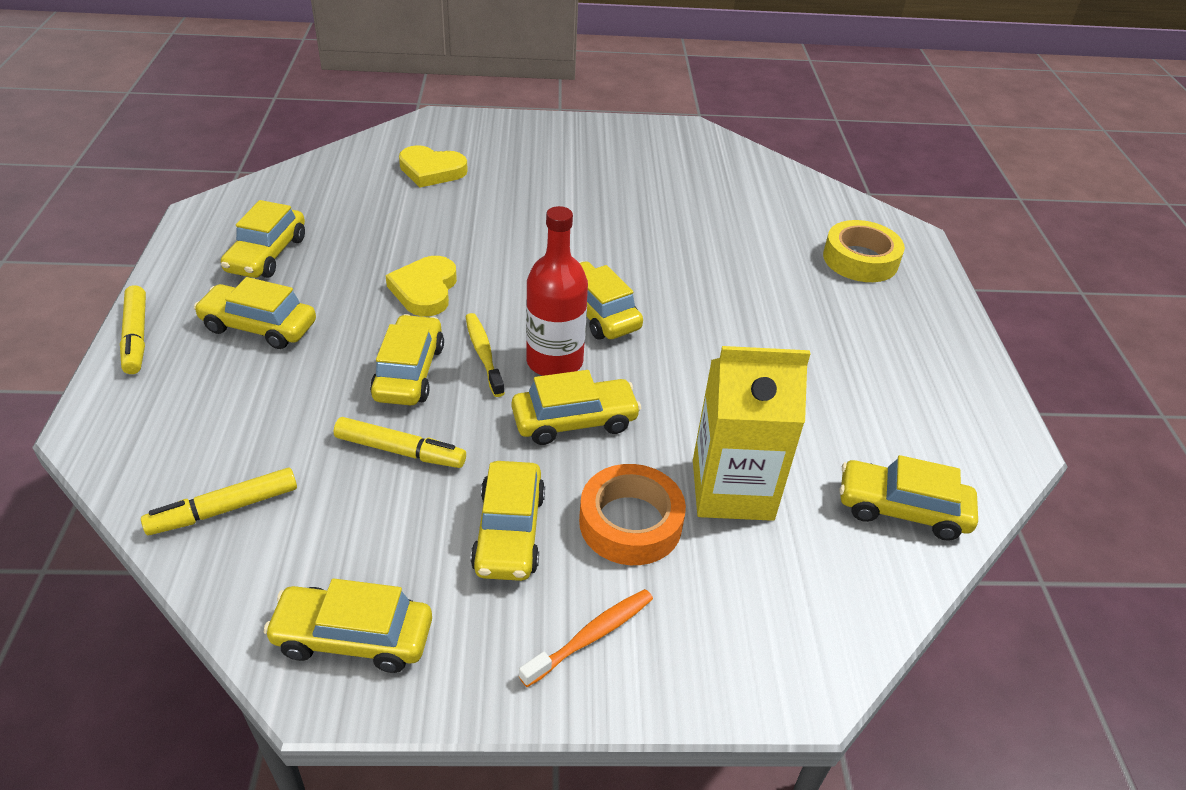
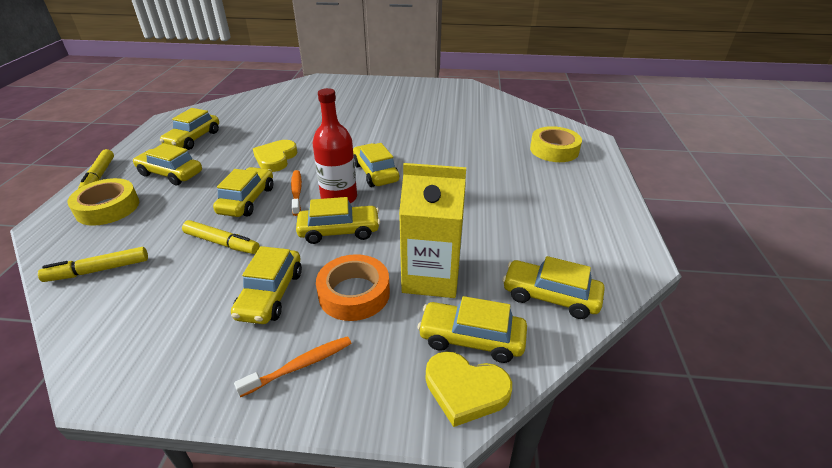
camera: 10 degrees right, 5 degrees down
yellow car [264,578,432,673] -> yellow car moved to [418,296,527,363]
yellow heart [399,145,468,187] -> yellow heart moved to [426,351,512,427]
yellow toothbrush [466,313,505,397] -> orange toothbrush [291,170,302,216]
none -> yellow tape [67,178,139,226]

